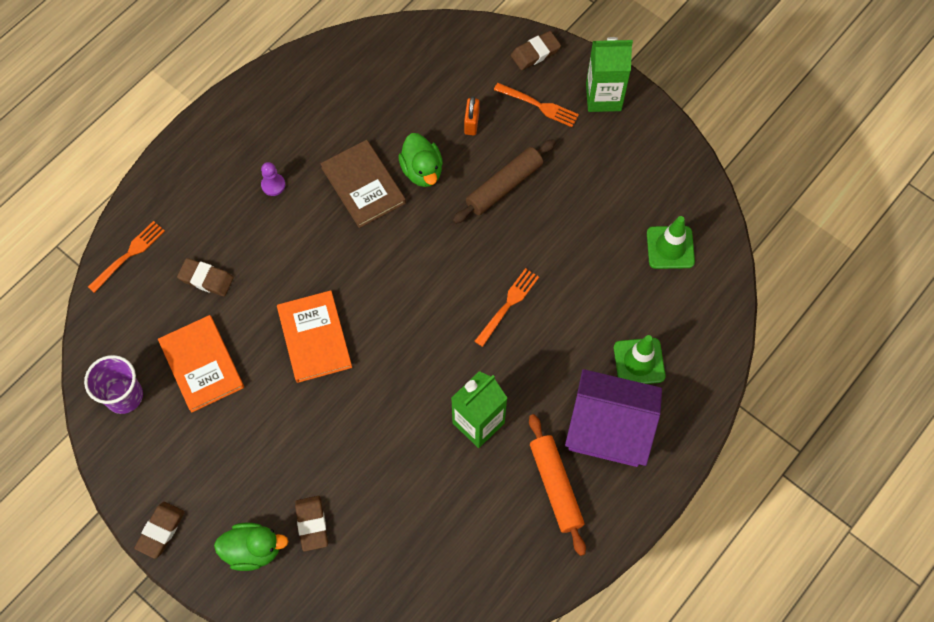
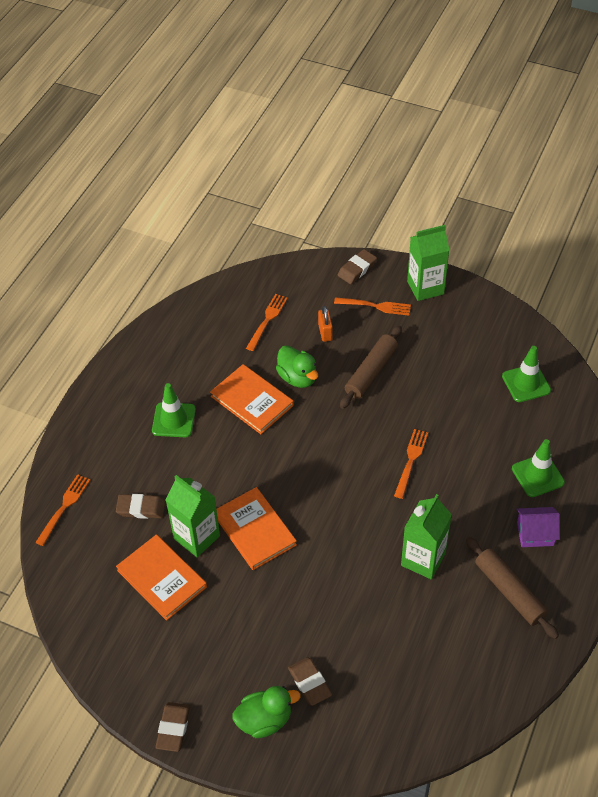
camera: 15 degrees left, 15 degrees down
purple cup [84,355,143,414] -> none
purple pawn [261,162,285,196] -> green traffic cone [152,383,196,437]
brown book [320,140,406,228] -> orange book [210,364,294,434]
orange rolling pin [529,414,586,556] -> brown rolling pin [466,537,559,639]
purple house [565,369,662,467] -> purple house [517,507,560,547], size x0.52
none -> green carton [166,475,220,557]
none -> orange fork [246,294,288,351]

